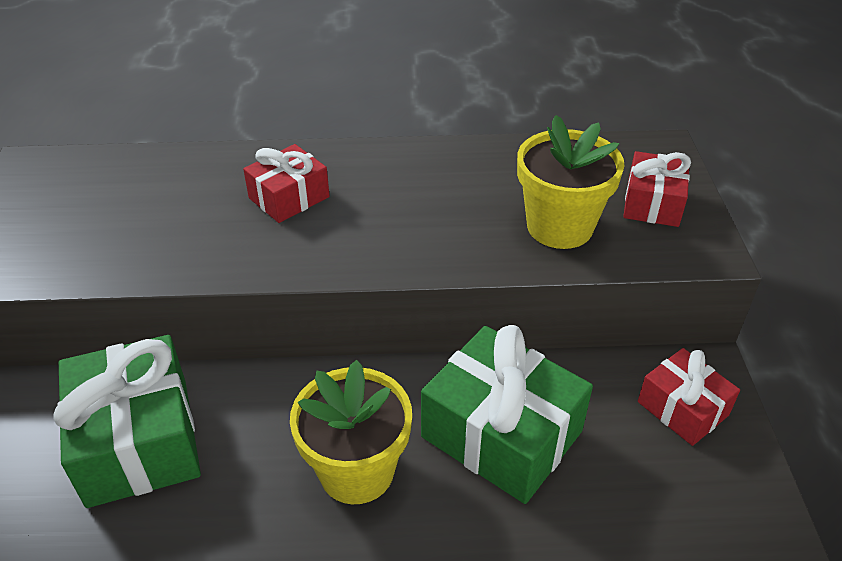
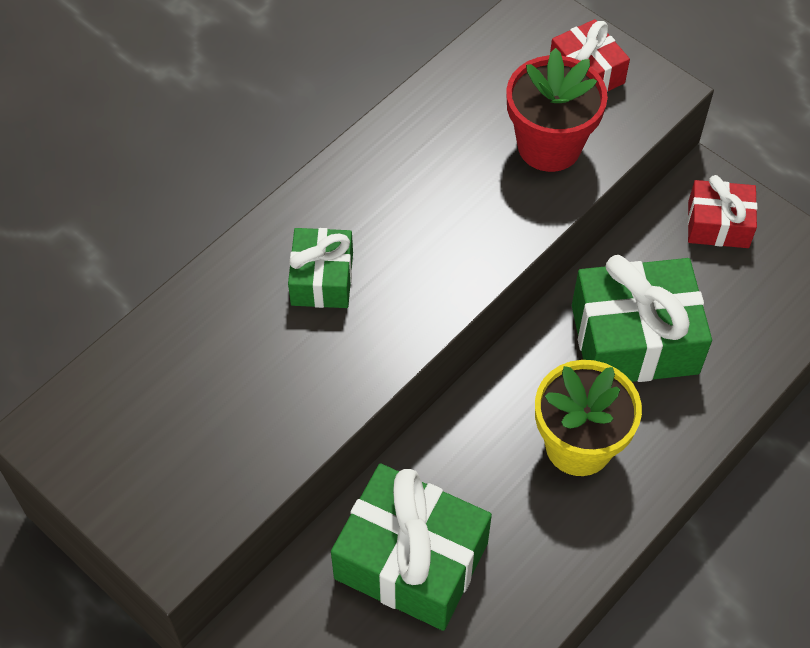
camera: 45 degrees left, 15 degrees up
red gift [243,144,330,223] -> green gift [288,228,353,308]
yellow flower pot [517,115,624,249] -> red flower pot [506,48,608,172]

